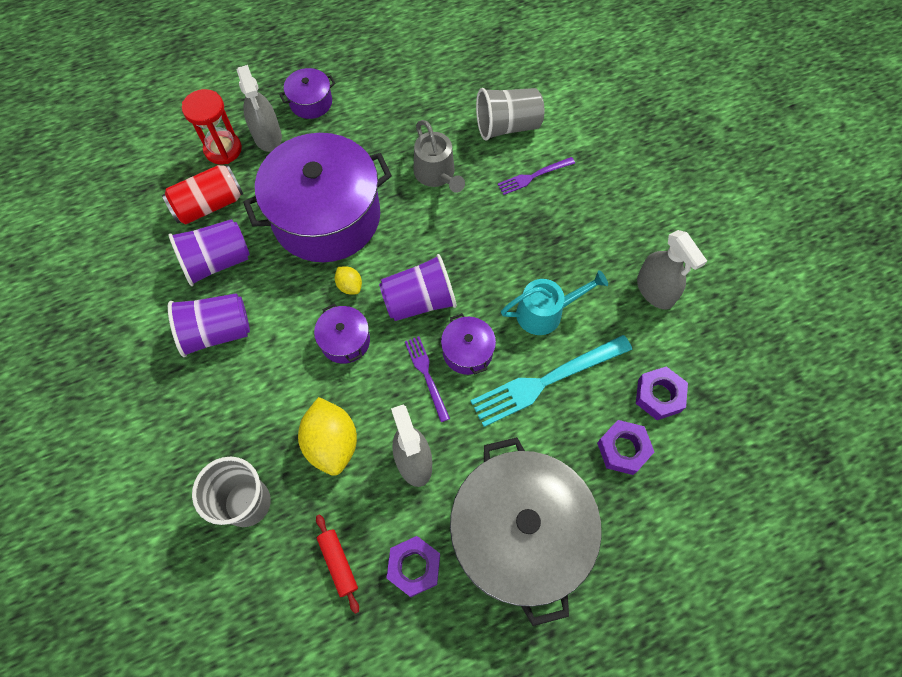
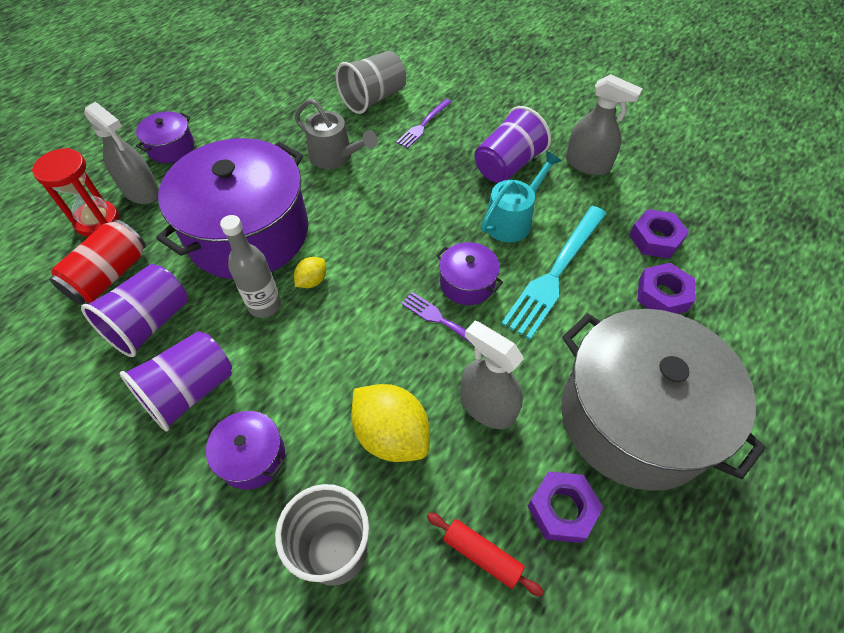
camera: 30 degrees left, 10 degrees down
purple pot [314,304,370,364] -> purple pot moved to [206,411,285,490]
yellow lemon [335,266,362,295] -> yellow lemon turned 75 degrees counterclockwise [294,257,326,288]
purple cup [379,254,457,321] -> purple cup moved to [474,106,551,183]
none -> grey bottle [220,215,281,318]

